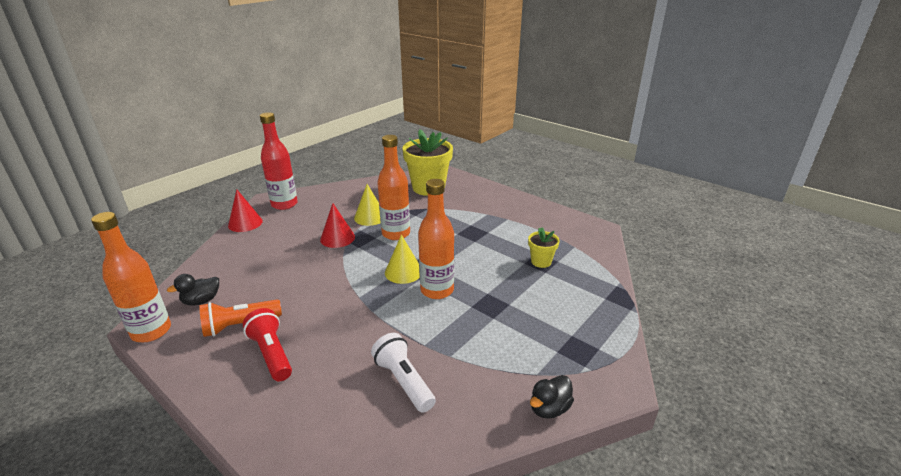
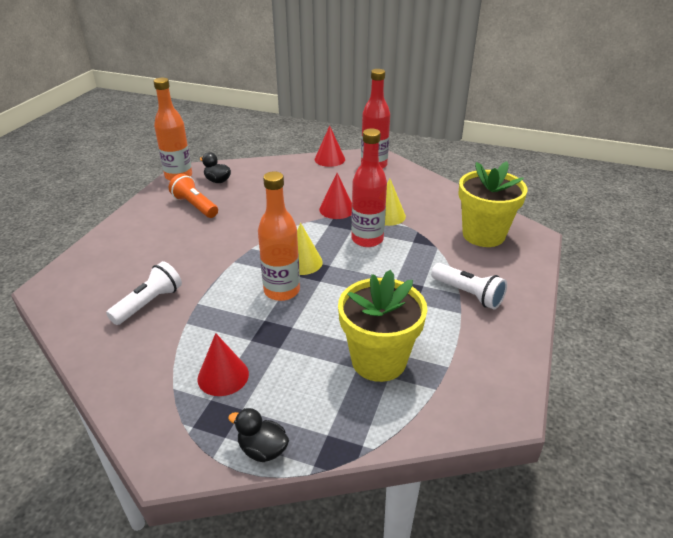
camera: 70 degrees right, 5 degrees up
red flashlight [243,308,292,381] -> none
orange bottle [377,135,410,240] -> red bottle [351,128,387,247]
yellow flower pot [528,227,560,268] -> yellow flower pot [338,270,427,382], size x2.04
black duck [530,375,574,419] -> black duck moved to [228,408,289,462]
none -> red cone [197,333,249,396]
none -> white flashlight [431,263,507,309]

